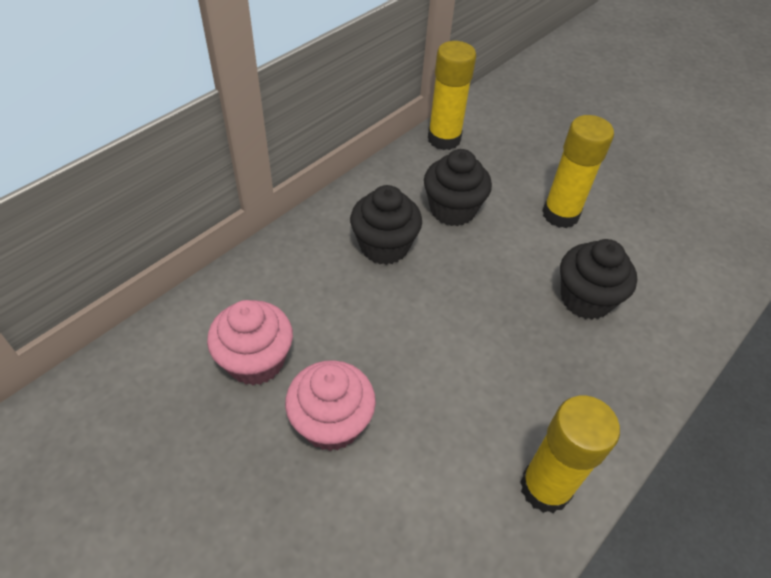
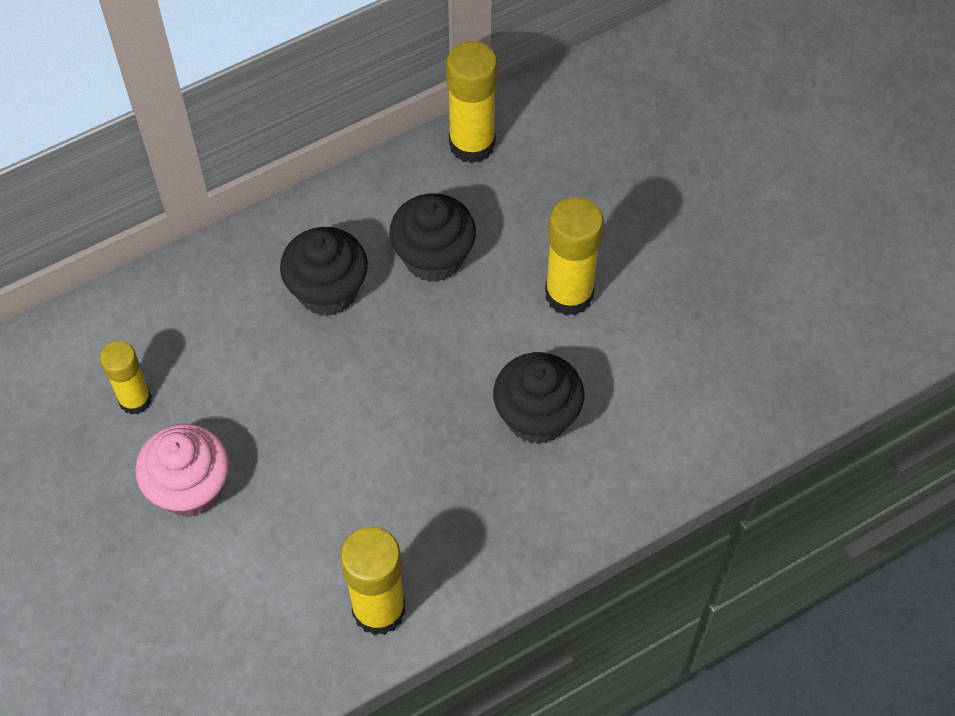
camera: 20 degrees right, 10 degrees up
pink cupcake [207,300,293,385] -> yellow glue stick [100,341,152,415]

